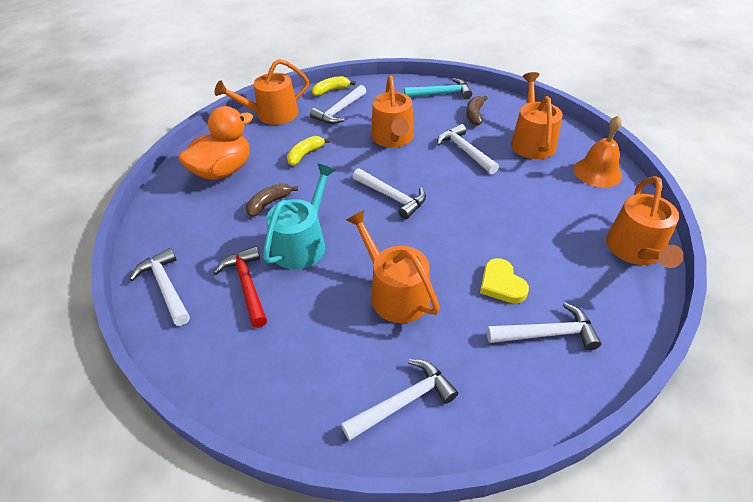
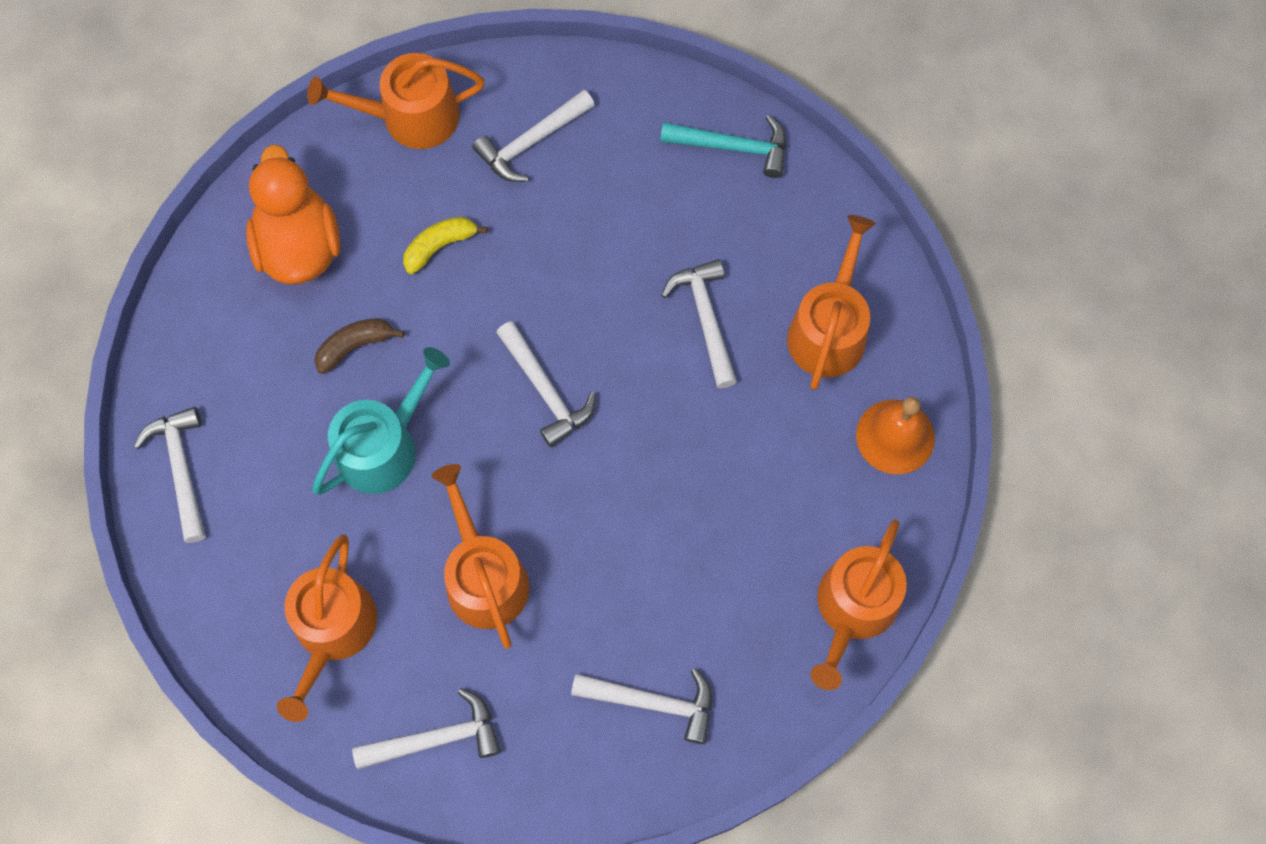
camera: 15 degrees right, 25 degrees up
orange duck [178,106,253,180] -> orange duck turned 75 degrees counterclockwise [246,144,341,285]
red hammer [214,246,267,328] -> none
yellow banana [312,76,356,96] -> none
orange watering can [371,75,414,147] -> orange watering can moved to [277,534,377,722]
brown banana [466,96,488,126] -> none
yellow heart [480,258,529,303] -> none

